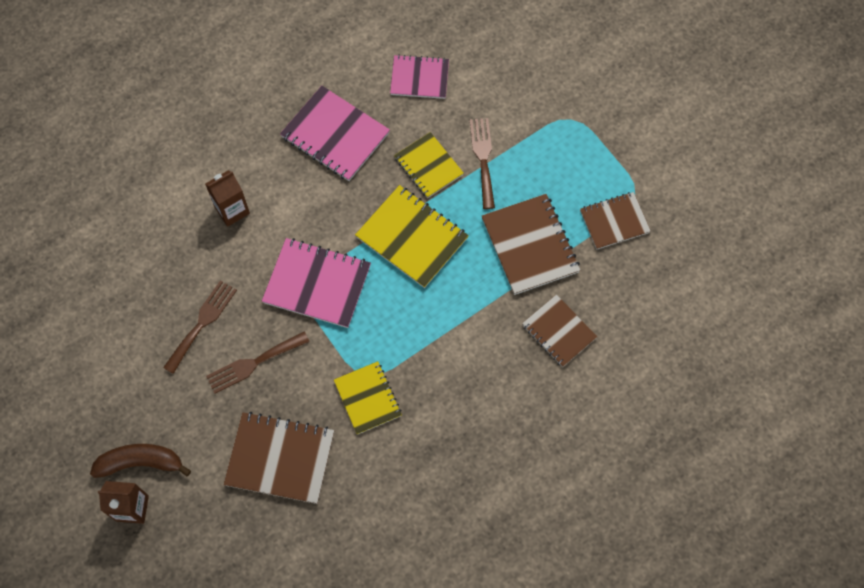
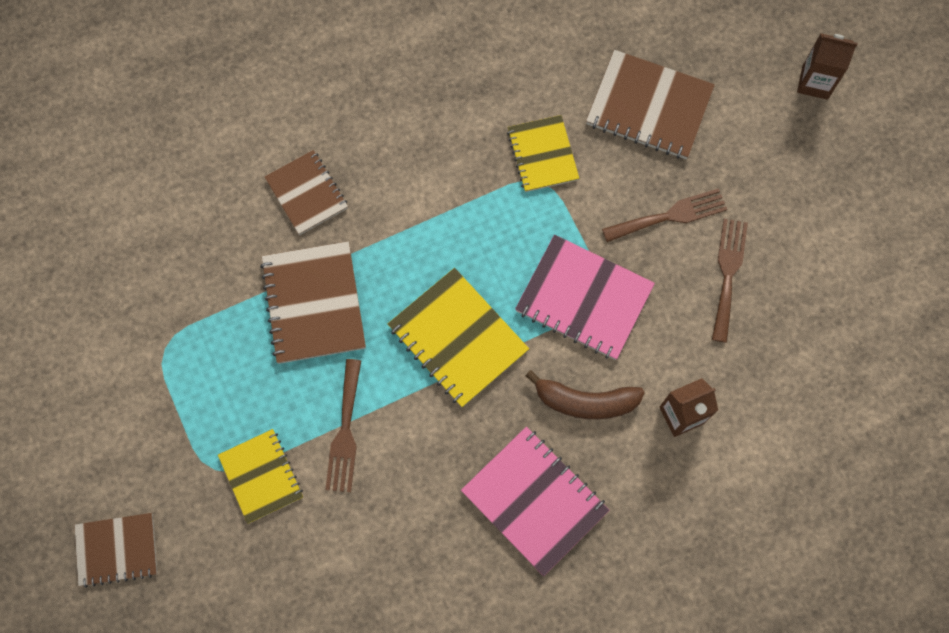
camera: 170 degrees left, 5 degrees up
brown banana [90,444,191,478] -> brown banana moved to [526,370,645,419]
brown fork [163,280,237,374] -> brown fork turned 150 degrees clockwise [712,219,748,343]
pink notebook [390,55,449,99] -> none
yellow notebook [394,132,464,198] -> yellow notebook moved to [218,429,303,524]
brown notebook [580,192,651,250] -> brown notebook moved to [74,513,157,588]

